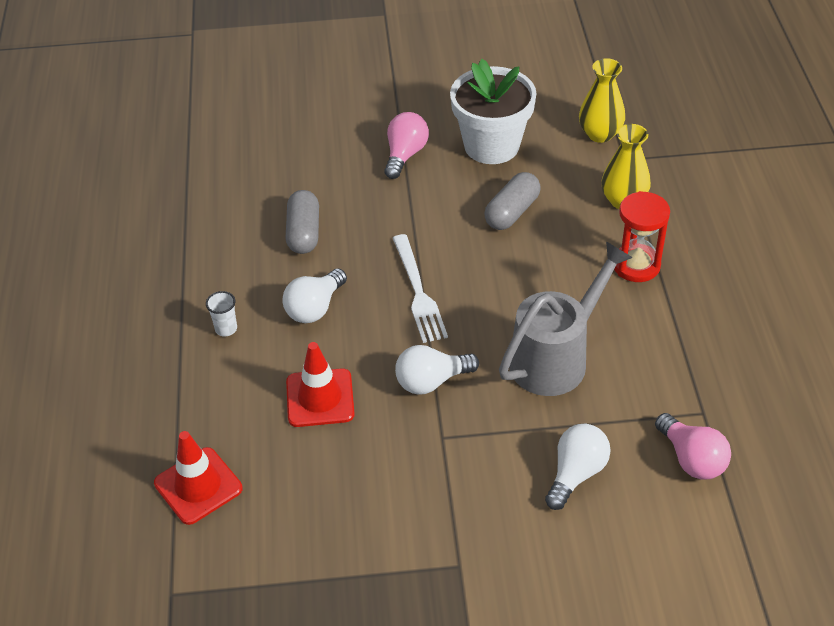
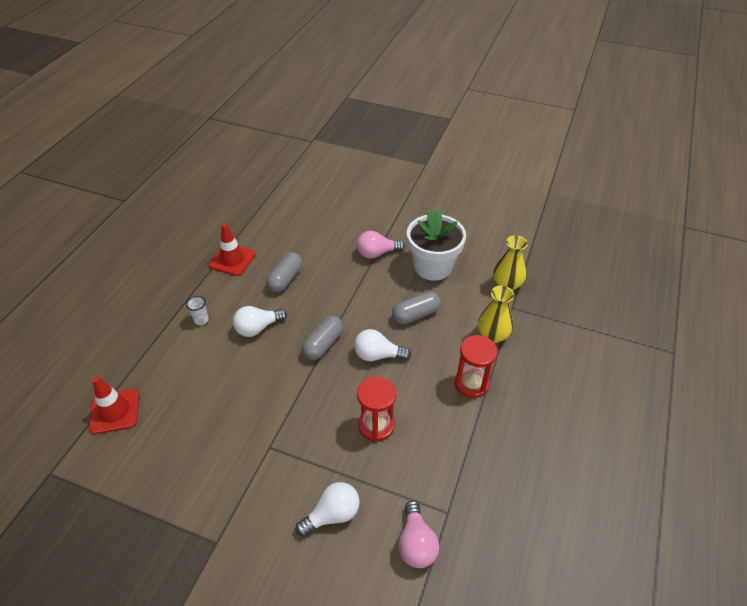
camera: 25 degrees right, 0 degrees up
red traffic cone [286,342,355,427] -> red traffic cone moved to [209,224,256,276]
pink light bulb [384,112,429,179] -> pink light bulb turned 150 degrees counterclockwise [357,231,405,259]
white fork [393,234,448,343] -> grey capsule [302,315,343,360]
white light bulb [395,345,479,395] -> white light bulb moved to [354,329,411,361]
grey watering can [499,241,633,396] -> red hourglass [357,376,396,442]

